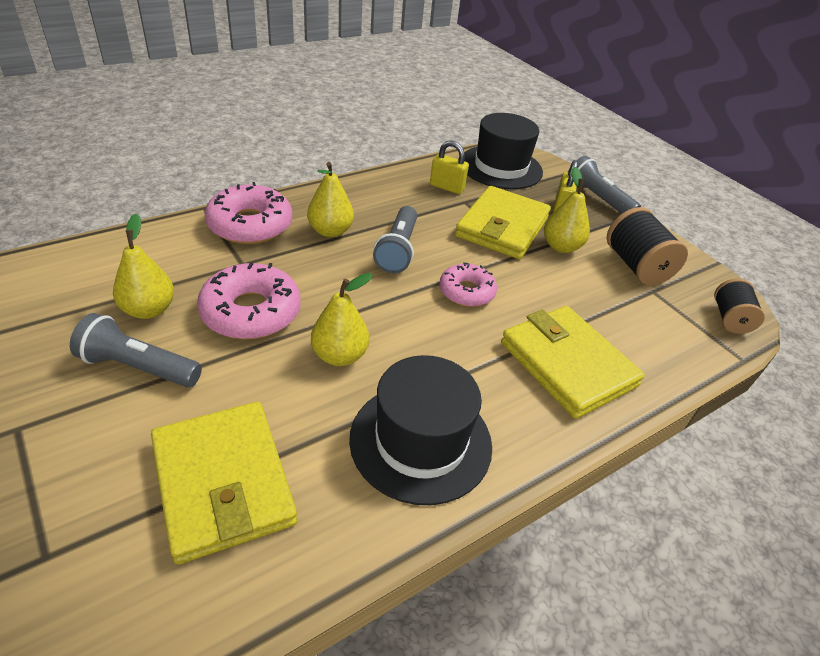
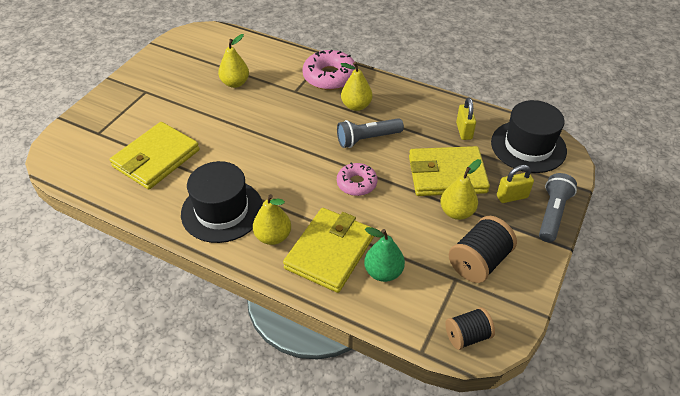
camera: 65 degrees right, 5 degrees up
grey flashlight [70,313,202,387] -> none
pink donut [197,262,301,339] -> none
yellow pear [311,273,373,366] -> yellow pear moved to [253,194,291,245]
none -> green pear [364,227,405,282]

